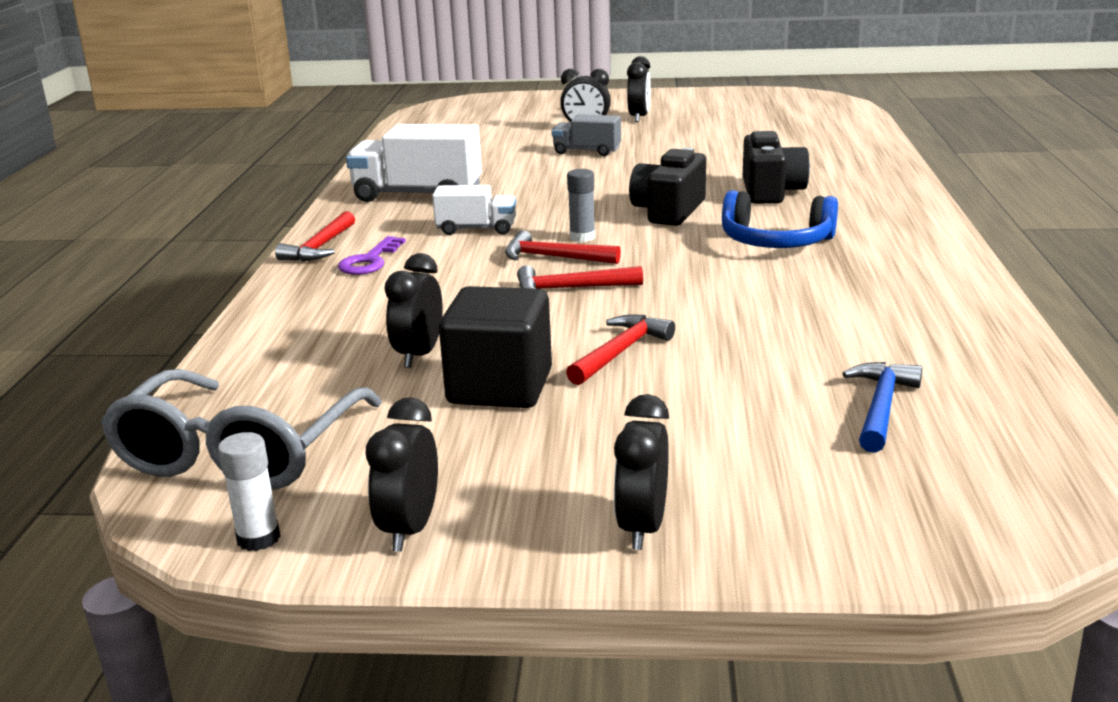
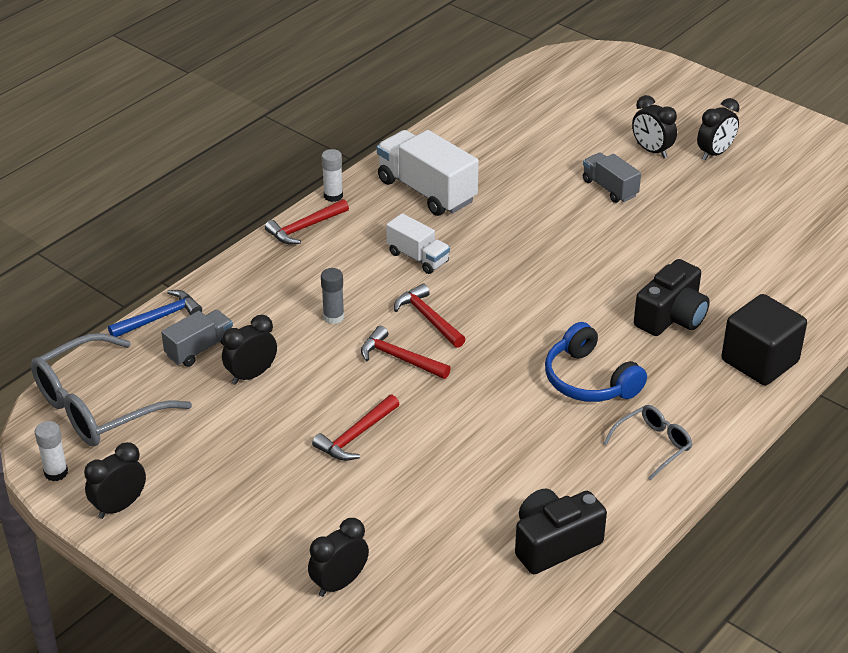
camera: 35 degrees right, 15 degrees up
purple key [338,236,406,275] -> none
black cube [439,286,552,408] -> black cube moved to [721,294,807,385]
red hammer [566,314,675,385] -> red hammer turned 150 degrees clockwise [312,395,399,461]
grey glue stick [567,169,595,242] -> grey glue stick moved to [321,268,344,324]
black clock [614,394,669,550] -> black clock moved to [308,518,369,597]
black camera [629,148,706,226] -> black camera moved to [515,489,607,574]
blue hammer [842,362,923,453] -> blue hammer moved to [108,290,202,337]
none -> grey truck [161,310,233,367]
none -> white glue stick [321,149,343,202]
none -> grey glasses [603,405,692,480]

